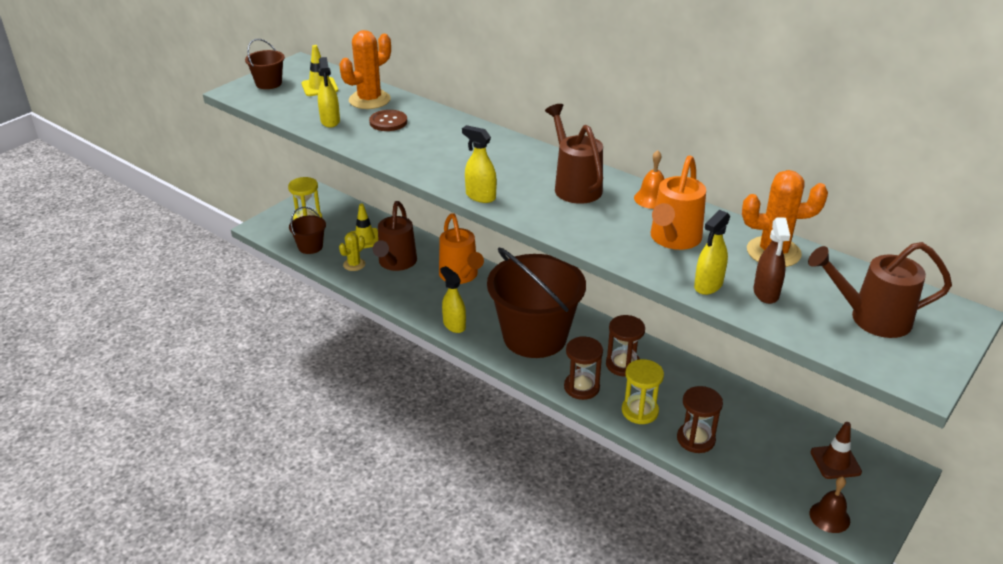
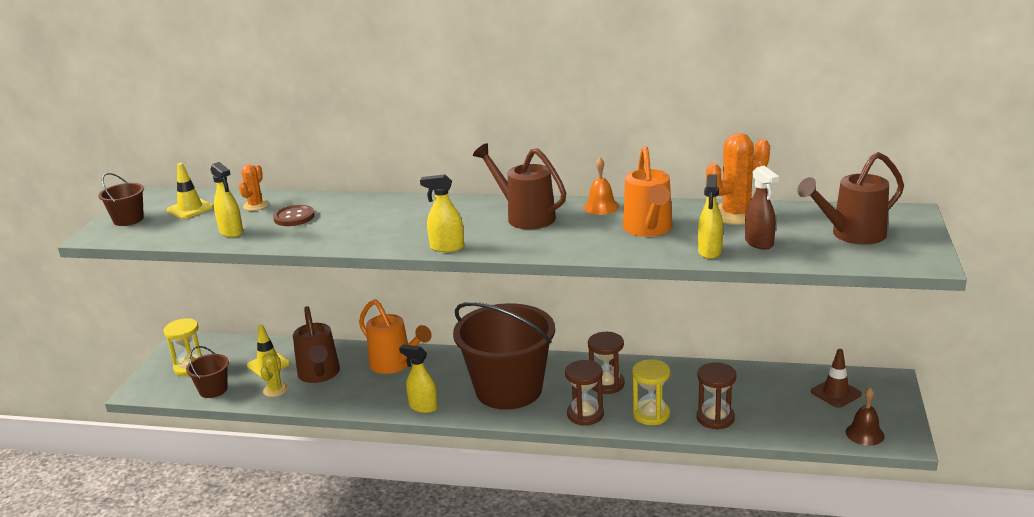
camera: 25 degrees left, 10 degrees down
orange cactus [339,30,391,109] -> orange cactus [239,164,269,211], size x0.56

